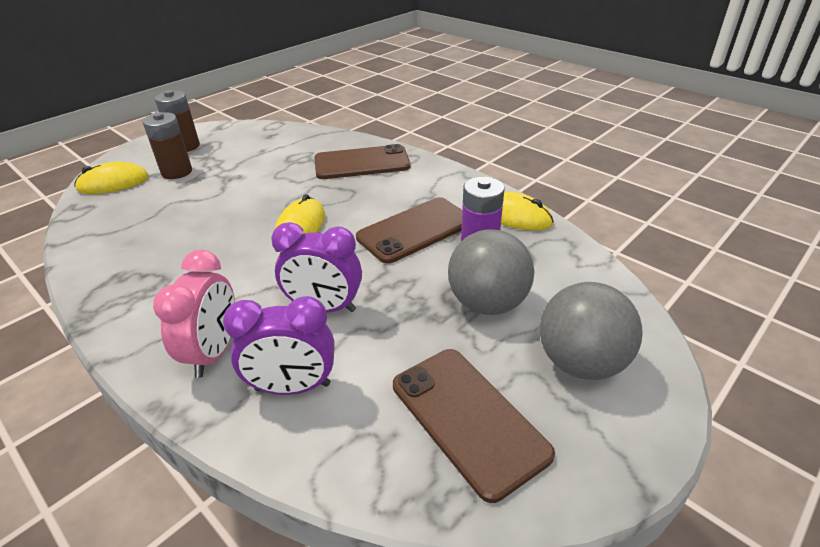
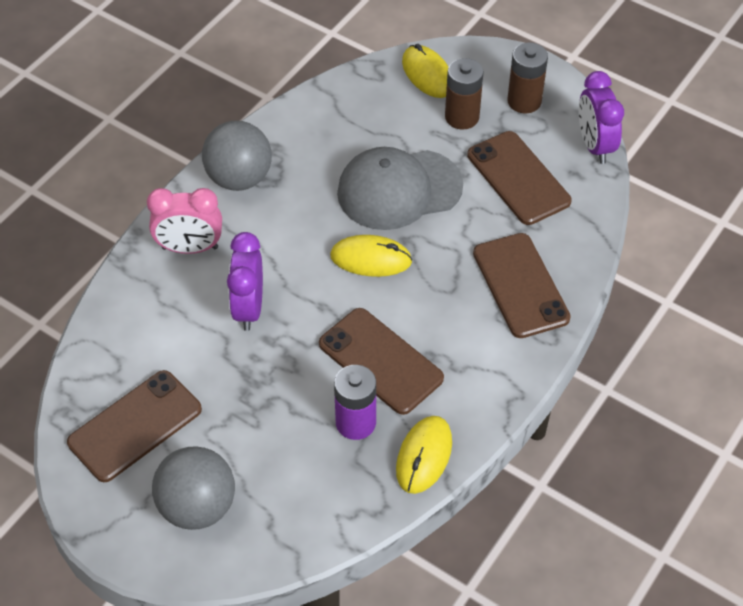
camera: 80 degrees right, 15 degrees up
purple clock [223,296,335,395] -> purple clock moved to [579,71,624,164]
grey ball [448,229,534,315] -> grey ball moved to [202,121,272,191]
none -> grey cap [337,147,463,230]
none -> brown phone [467,131,572,225]

